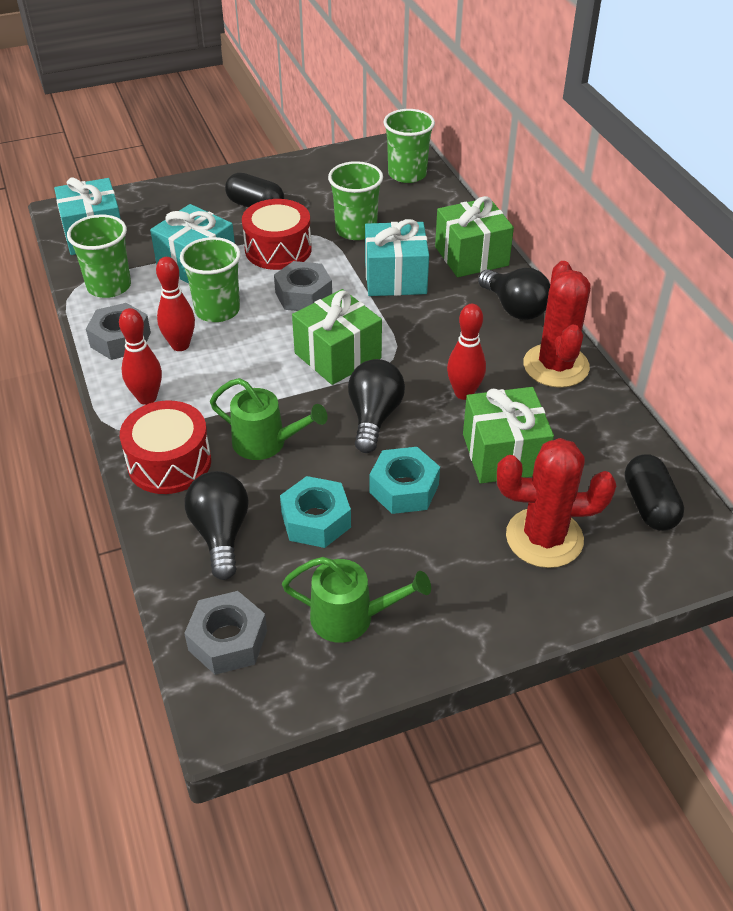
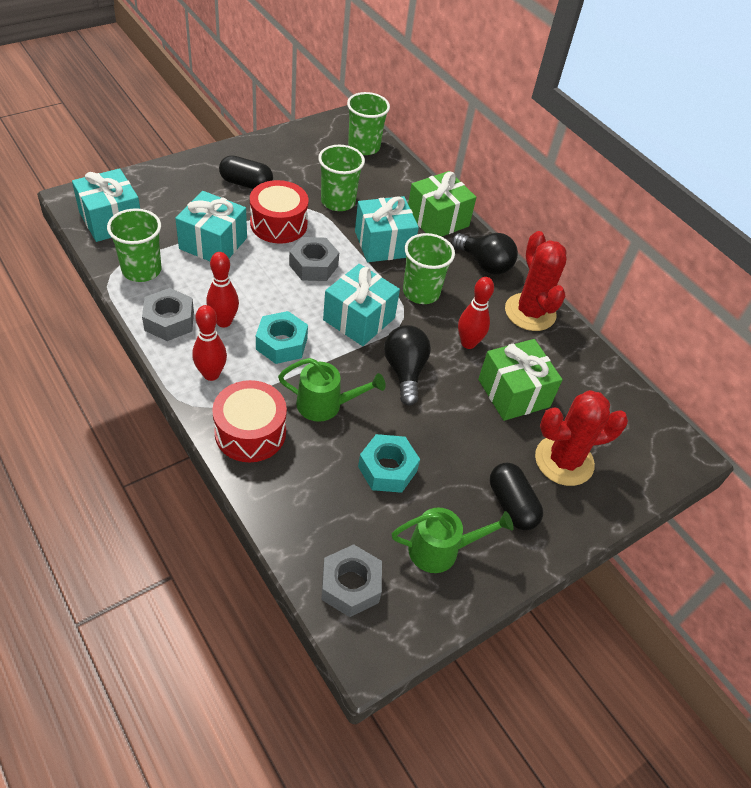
camera: 20 degrees left, 5 degrees up
green cup [180,237,241,322] -> green cup moved to [403,233,455,304]
black light bulb [185,471,249,580] -> none
green gift [292,289,382,385] -> turquoise gift [323,264,400,346]
turquoise nut [369,447,440,514] -> turquoise nut moved to [256,311,308,364]
black capsule [625,454,684,531] -> black capsule moved to [490,463,543,530]

